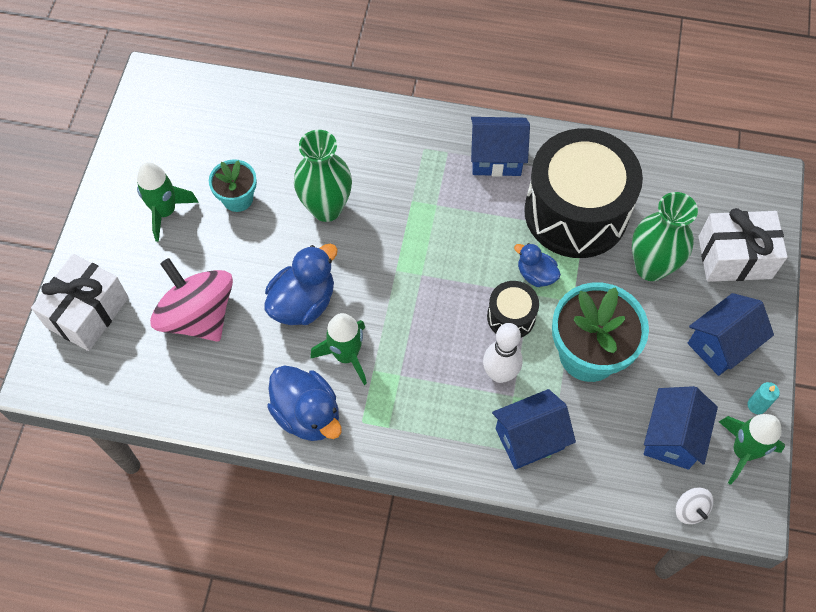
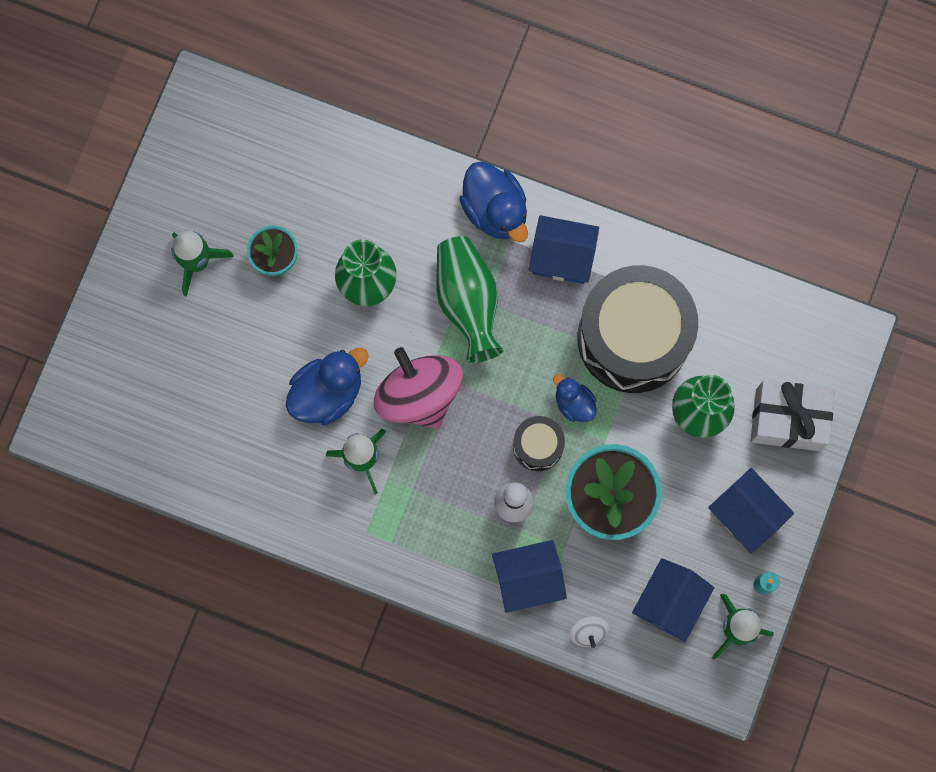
camera: 10 degrees right, 15 degrees up
white gift [31,254,129,351] -> none
pink spinning top [150,258,233,342] -> pink spinning top moved to [374,347,463,429]
blue duck [267,365,342,441] -> blue duck moved to [459,161,528,243]
white spinning top [675,487,713,524] -> white spinning top moved to [570,616,609,648]
blue house [688,293,774,376] -> blue house turned 75 degrees clockwise [708,468,794,553]
none -> green vase [436,236,504,363]

